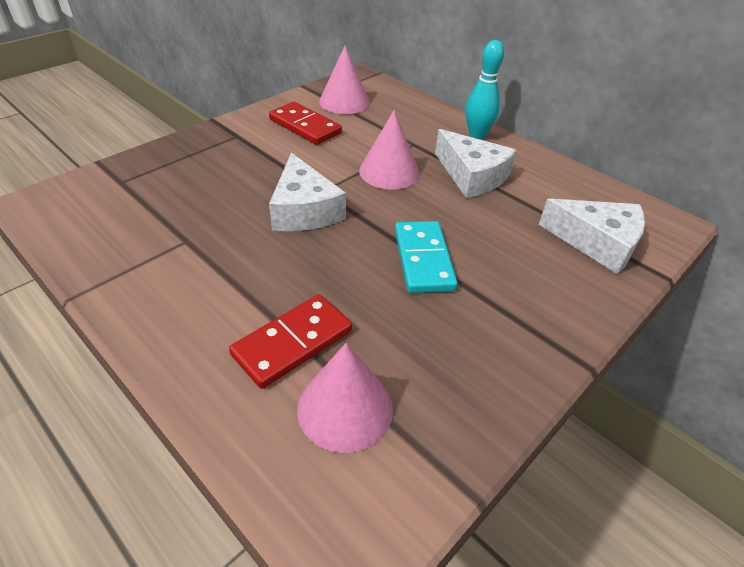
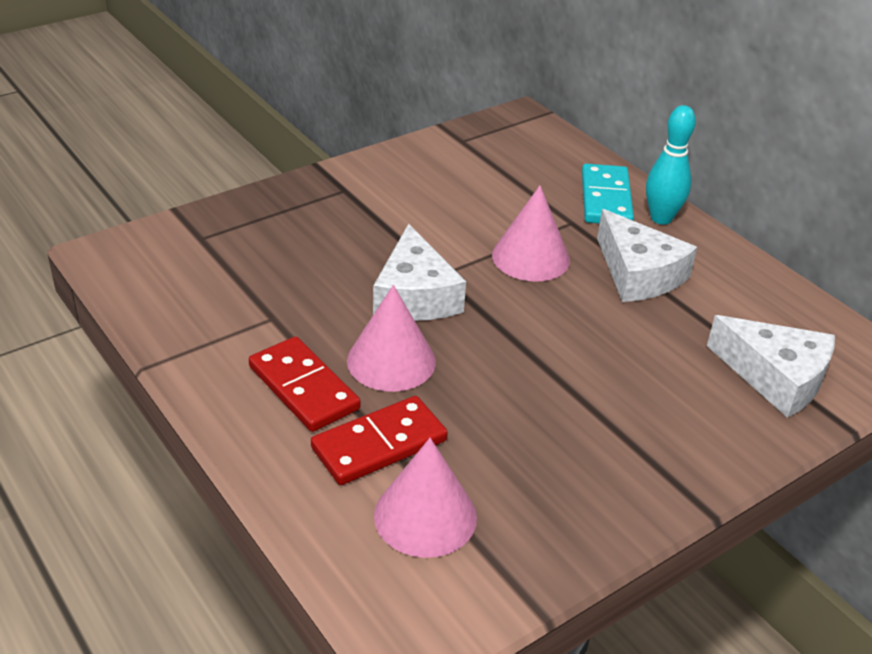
camera: 10 degrees right, 5 degrees down
red domino [269,102,342,145] -> red domino moved to [249,336,361,432]
pink cone [319,46,370,114] -> pink cone moved to [347,285,436,392]
turquoise domino [395,221,458,293] -> turquoise domino moved to [582,164,634,224]

